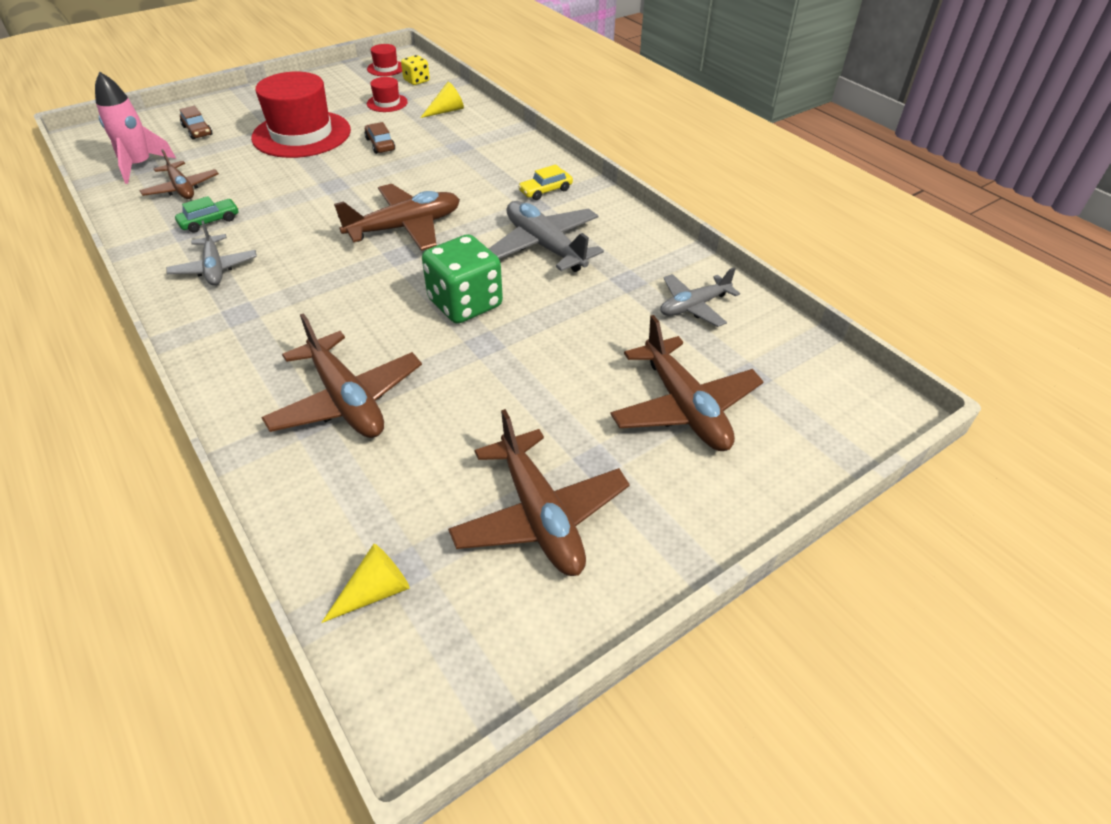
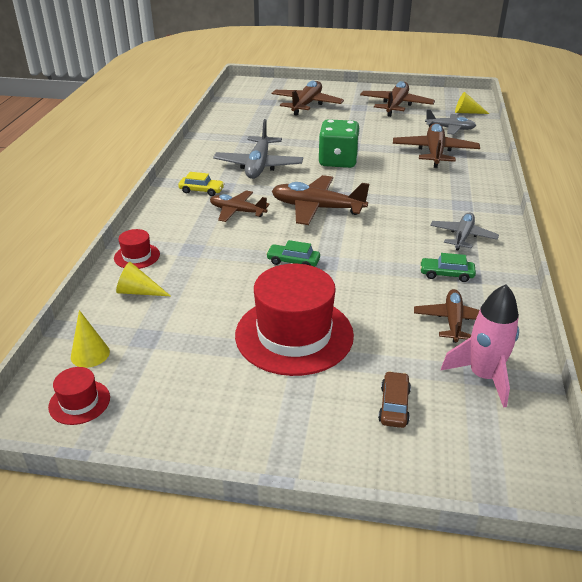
camera: 135 degrees left, 10 degrees down
brown car [365,122,395,154] -> none
red hat [367,77,408,112] -> red hat moved to [114,229,160,269]
yellow dice [401,55,430,85] -> yellow cone [71,310,110,368]
grey plane [660,267,740,327] -> grey plane moved to [425,109,476,135]
none -> brown plane [210,190,270,222]
none -> green car [266,240,320,267]

